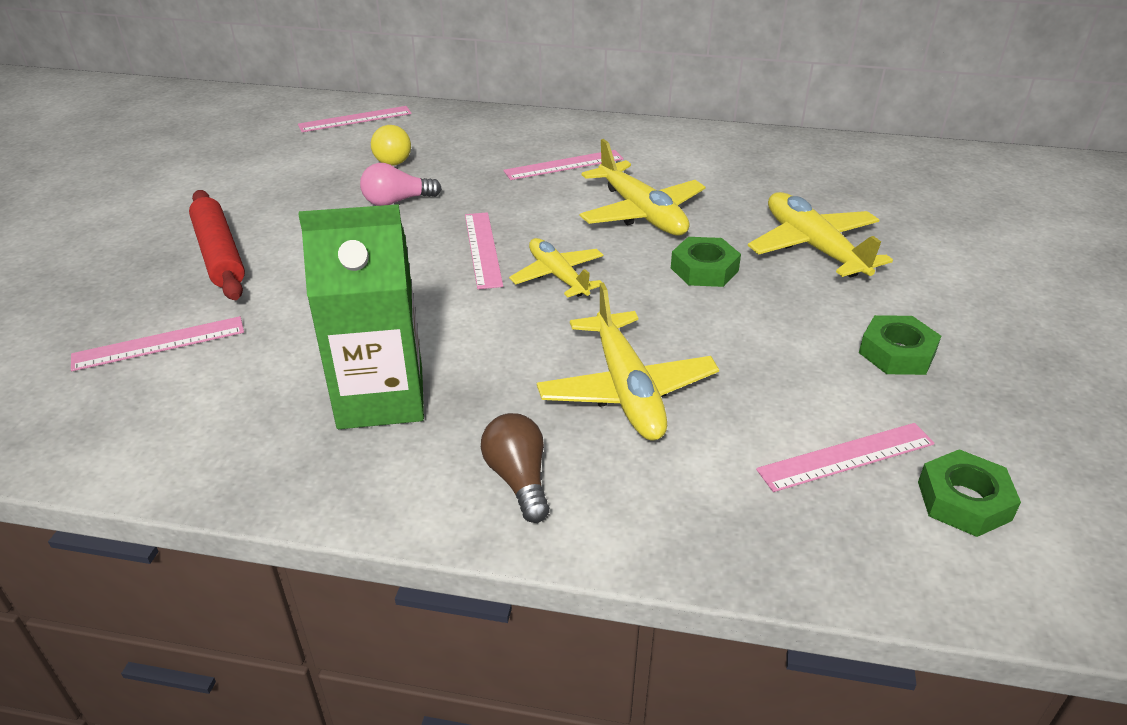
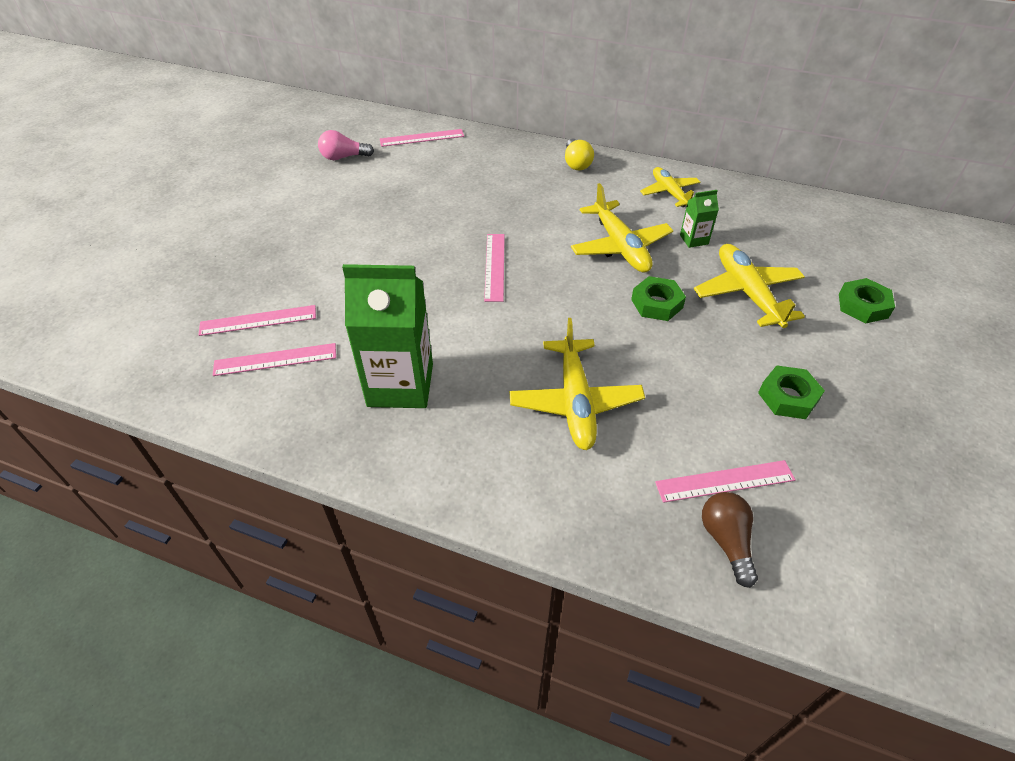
camera: 10 degrees right, 10 degrees up
red rolling pin [189,190,245,300] -> none
pink light bulb [360,163,442,206] -> pink light bulb moved to [318,130,374,160]
yellow light bulb [371,125,411,166] -> yellow light bulb moved to [565,139,594,170]
brown light bulb [481,413,550,523] -> brown light bulb moved to [702,492,758,588]
pink ruler [503,150,624,180] -> pink ruler moved to [213,343,336,376]
yellow plane [509,238,603,297] -> yellow plane moved to [640,167,700,207]
green nut [918,449,1021,537] -> green nut moved to [839,278,895,323]
none -> green carton [680,190,719,248]

